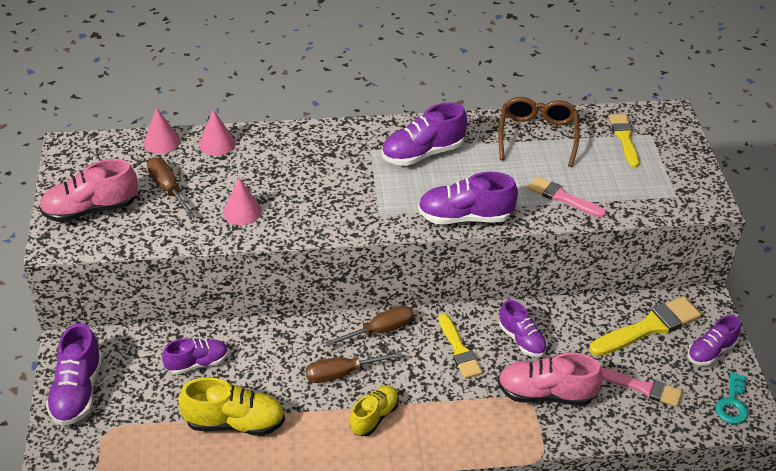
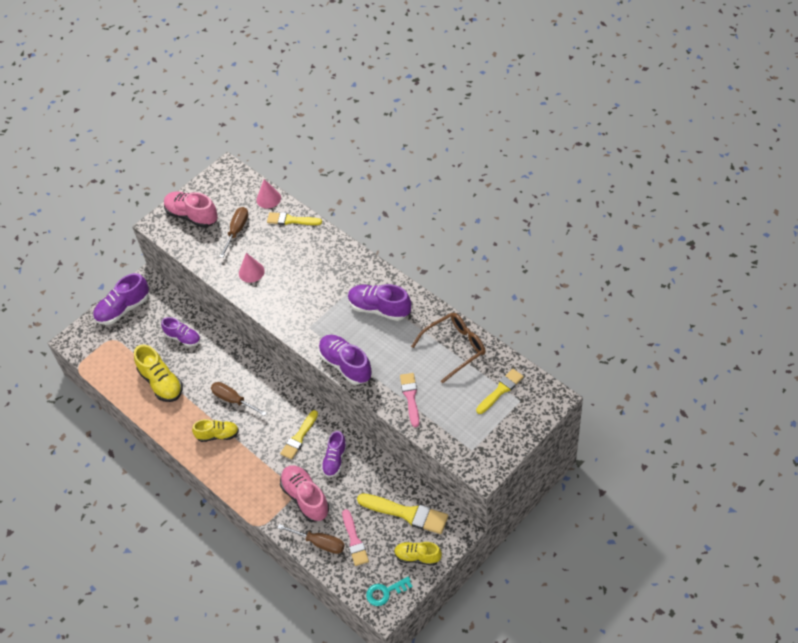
camera: 55 degrees right, 10 degrees up
pink cone [199,110,235,156] -> yellow brush [267,212,322,225]
brown screwdriver [325,305,414,347] -> brown screwdriver moved to [277,524,345,554]
purple shoe [688,315,741,366] -> yellow shoe [394,542,442,566]

